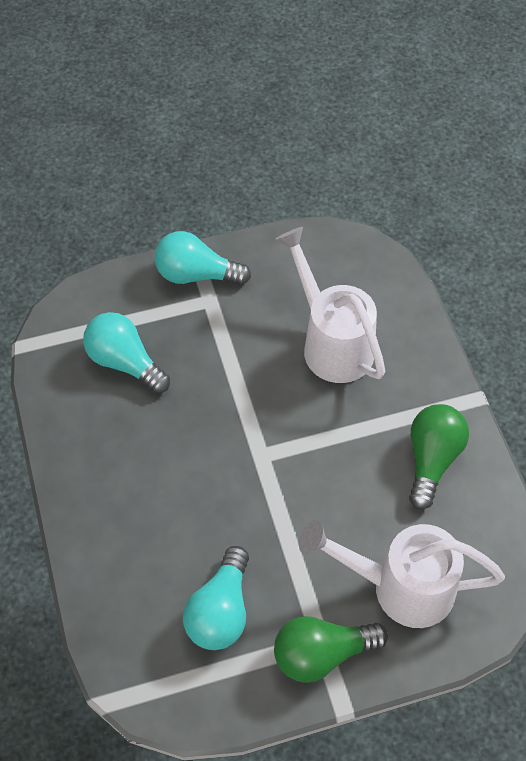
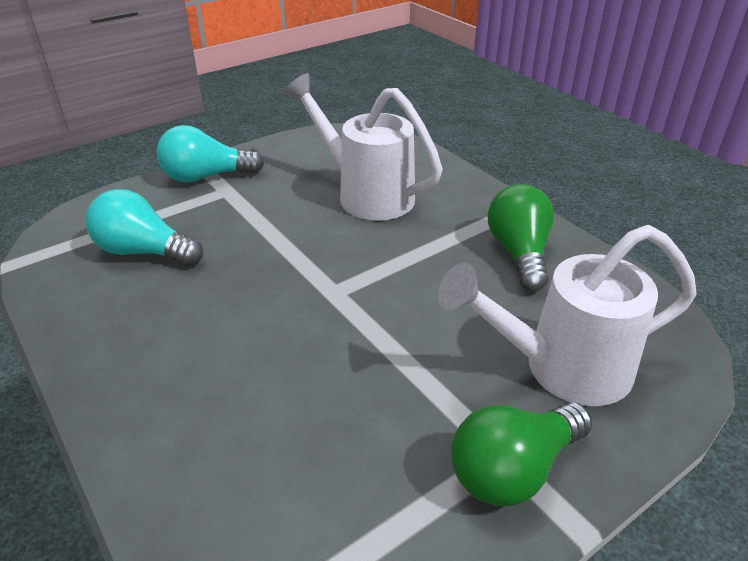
camera: 20 degrees left, 20 degrees down
turquoise light bulb [183,546,249,650] -> none

